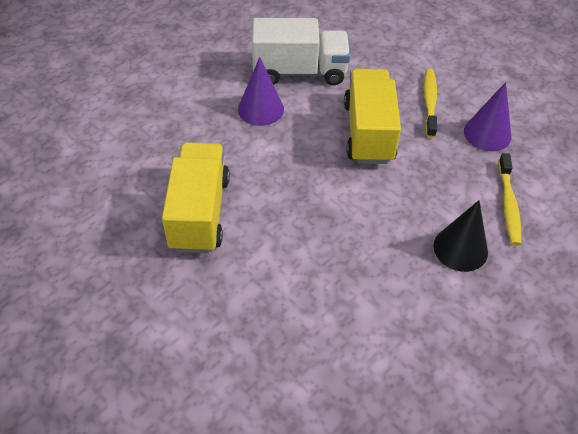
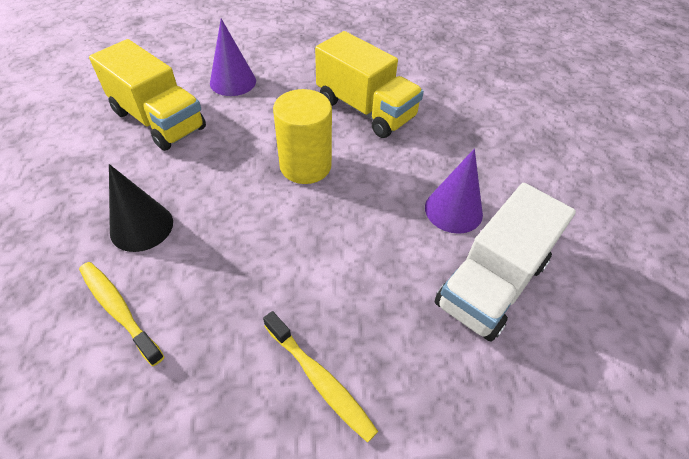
camera: 130 degrees right, 0 degrees up
yellow truck [344,69,401,164] -> yellow truck moved to [89,39,206,151]
purple cone [464,82,511,151] -> purple cone moved to [210,19,256,96]
none -> yellow cylinder [273,89,332,184]

